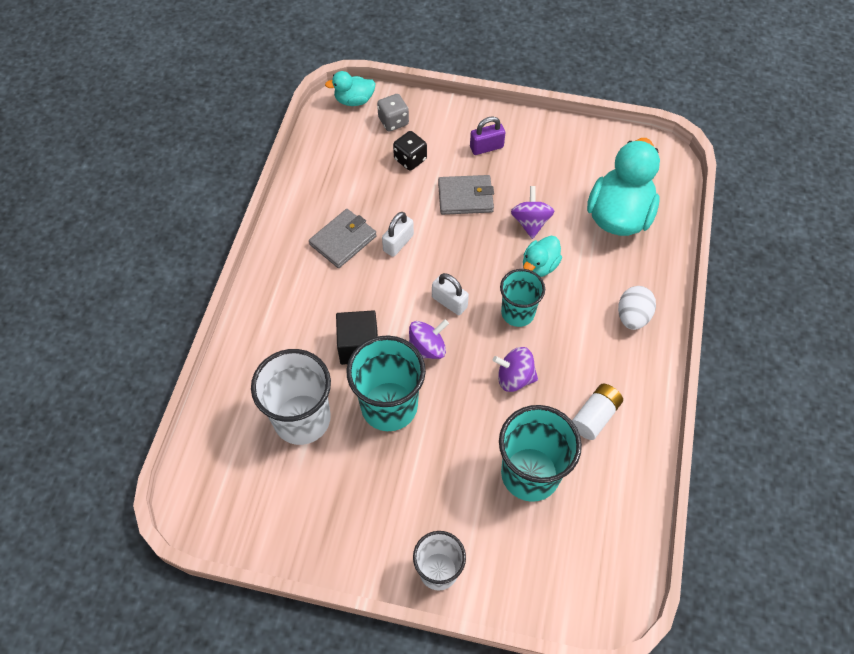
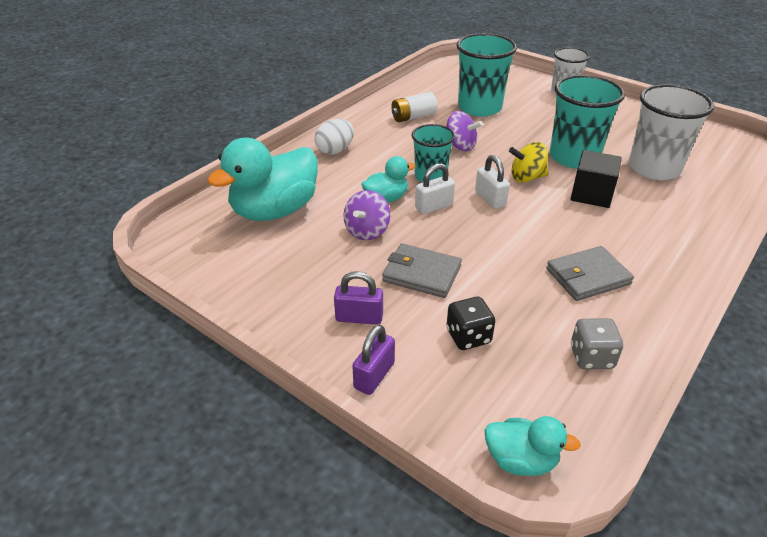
camera: 155 degrees left, 20 degrees down
grey dice [377,94,409,131] -> grey dice moved to [571,318,623,369]
white padlock [382,212,414,257] -> white padlock moved to [415,163,455,214]
purple spinning top [409,320,449,359] -> yellow spinning top [509,142,549,182]
none -> purple padlock [352,325,395,395]

